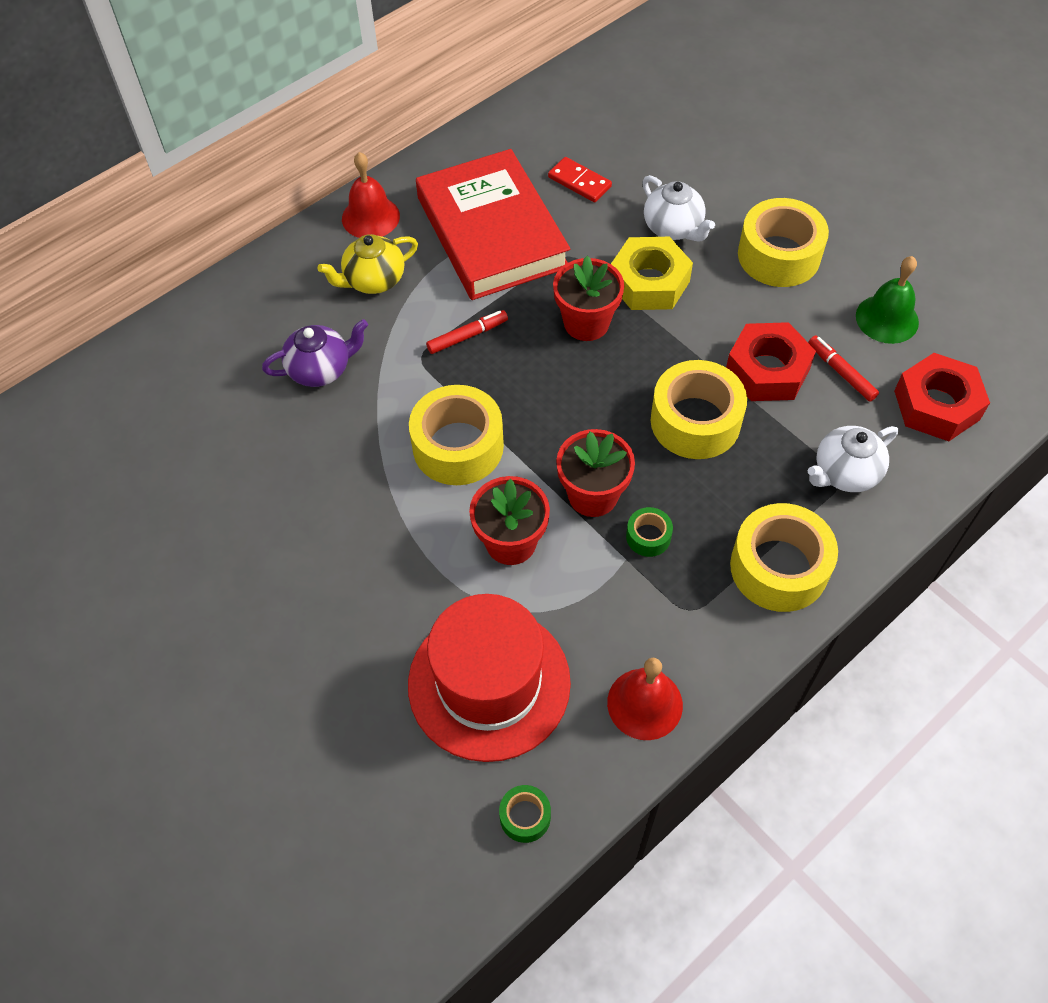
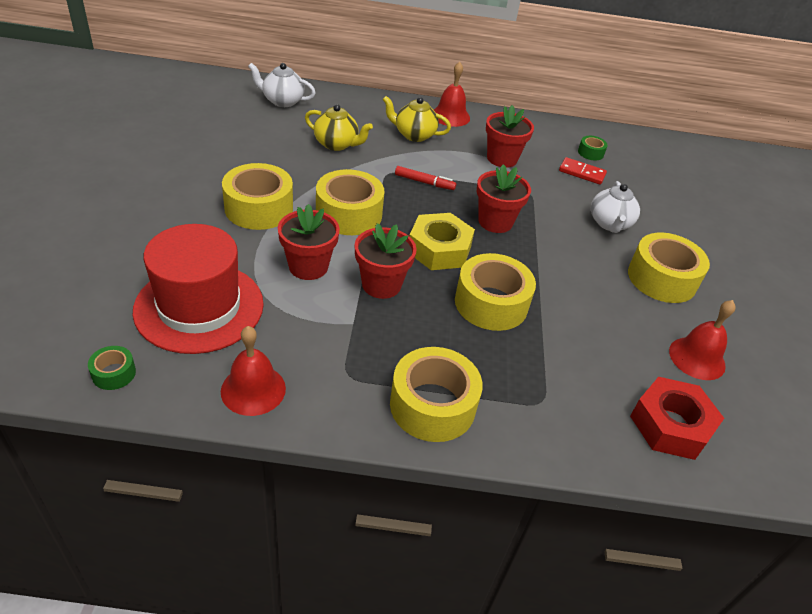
camera: 40 degrees right, 15 degrees down
purple teapot [262,319,368,387] -> yellow teapot [305,104,373,151]
red book [416,149,570,300] -> red flower pot [486,105,534,168]
red domino [548,157,612,202] -> red domino turned 60 degrees counterclockwise [559,157,607,185]
yellow nut [611,237,693,310] -> yellow nut moved to [410,213,475,270]
green tape [626,507,673,557] -> green tape moved to [578,136,608,160]
red nut [726,322,816,401] -> none
white teapot [807,426,898,492] -> white teapot moved to [248,63,316,107]
red marker [808,335,879,402] -> none
green bell [856,256,919,344] -> red bell [669,300,736,380]
none -> yellow tape [222,163,293,230]

